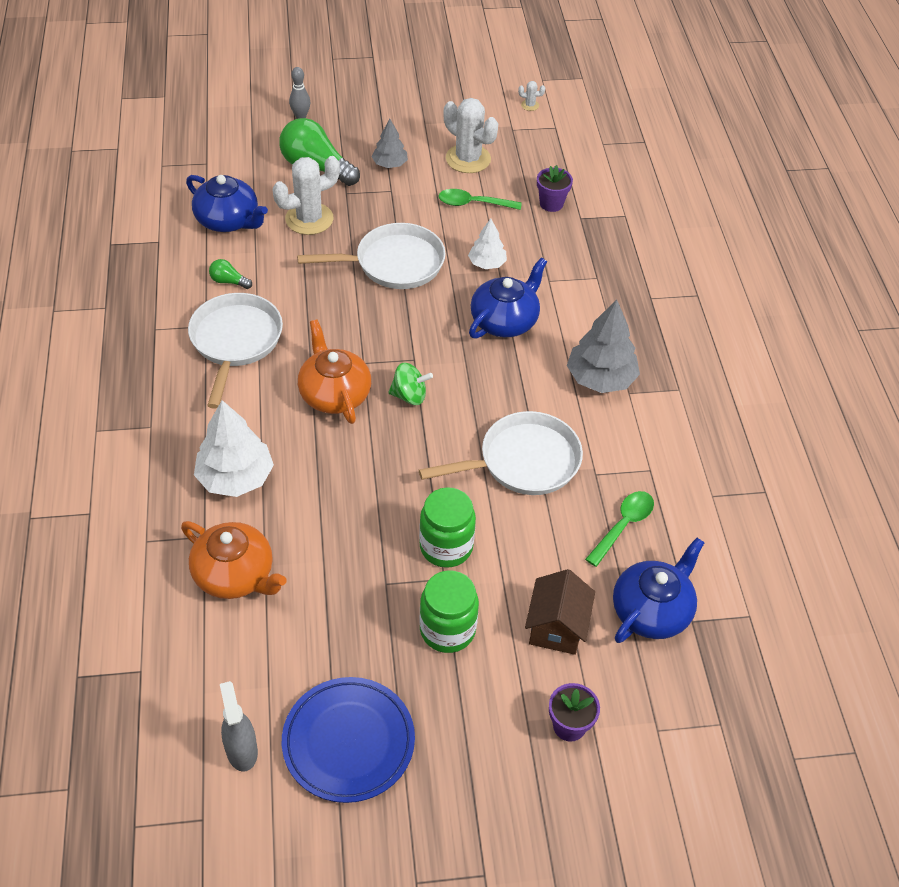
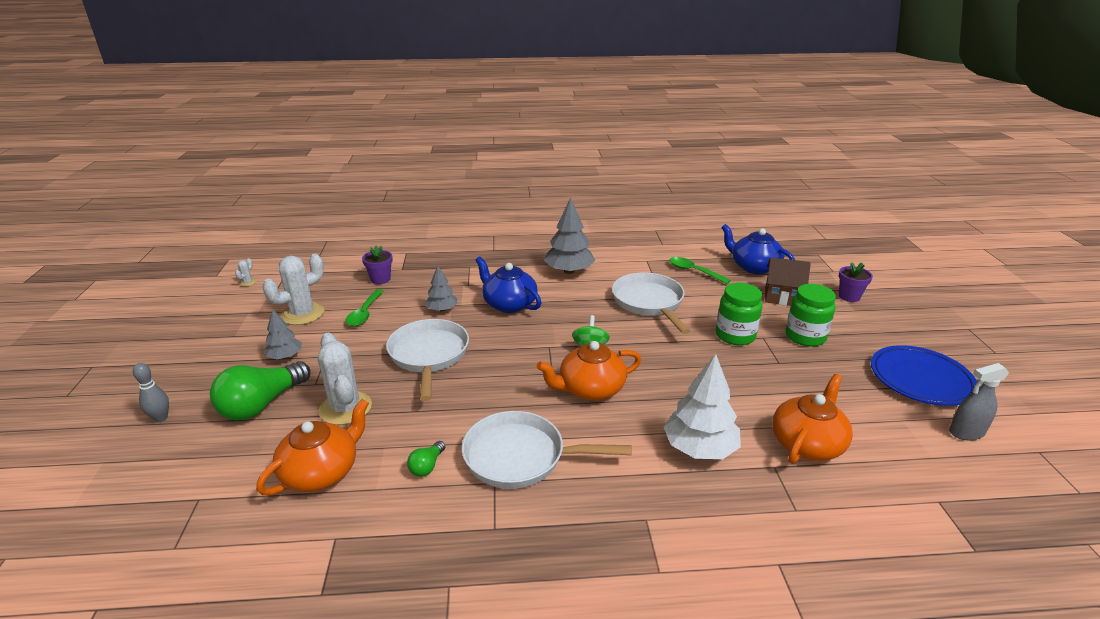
camera: 85 degrees left, 20 degrees down
blue teapot [186,175,268,232] -> orange teapot [256,399,369,495]
white tree [468,218,507,269] -> grey tree [425,265,457,312]

